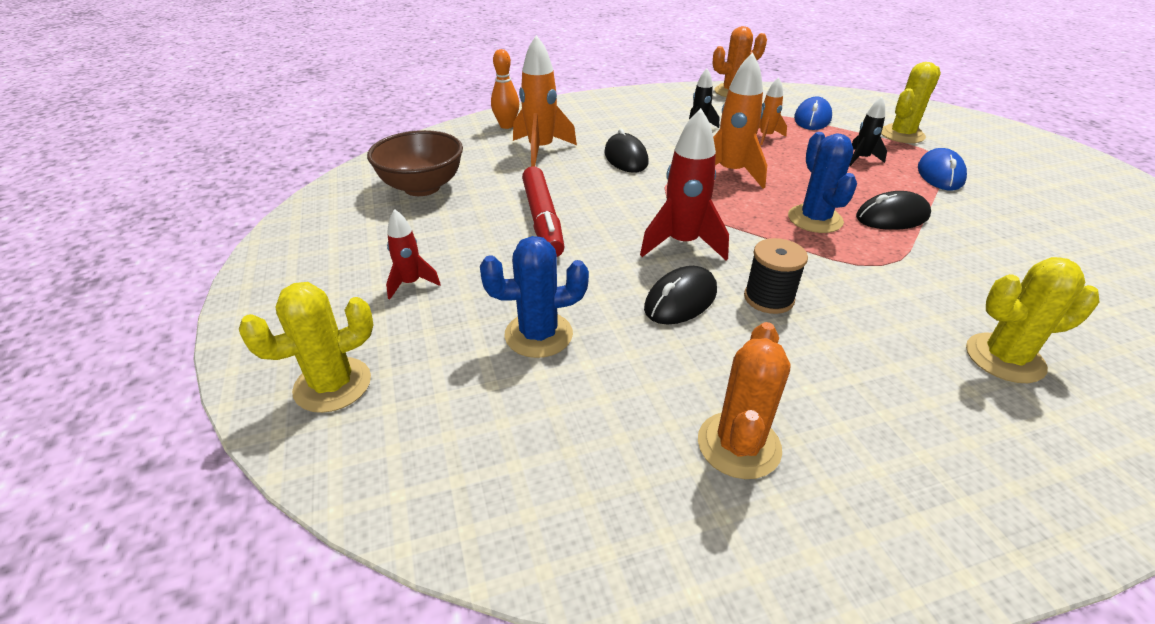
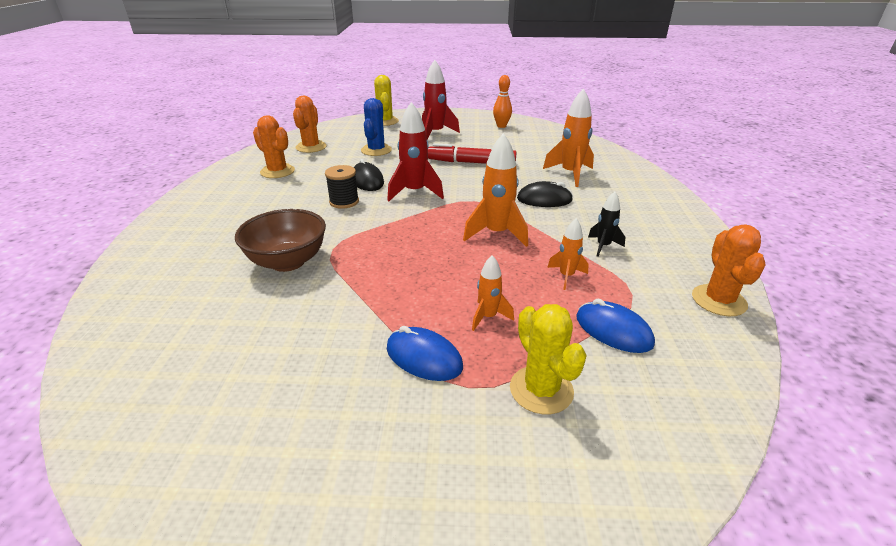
camera: 110 degrees right, 5 degrees down
brown bowl [367,130,463,196] -> brown bowl moved to [235,209,326,272]
red rocket [386,209,441,300] -> red rocket [422,60,460,139], size x1.77
orange bowling pin [491,49,519,129] -> orange bowling pin moved to [493,75,512,128]
blue cactus [788,132,857,233] -> none
black rocket [849,97,887,166] -> orange rocket [472,255,514,331]
black mouse [856,191,931,230] -> none
yellow cactus [966,257,1099,383] -> none
none -> orange cactus [293,96,327,153]

